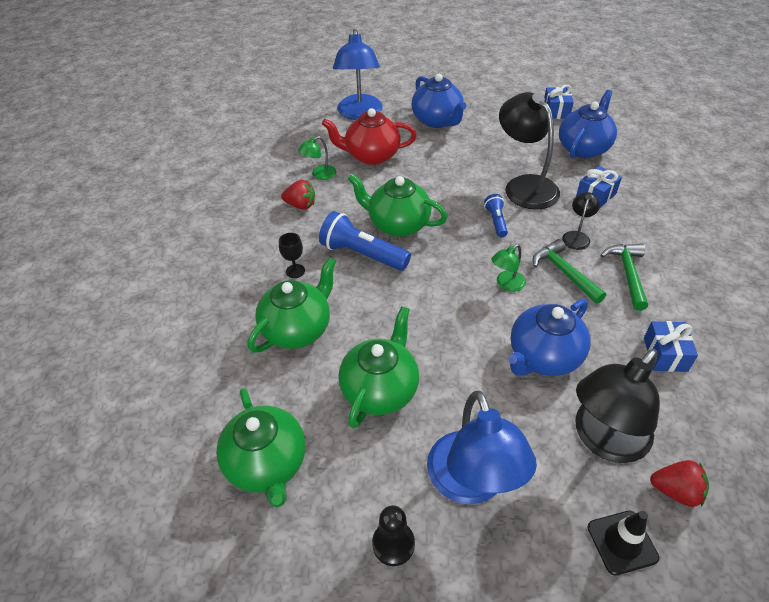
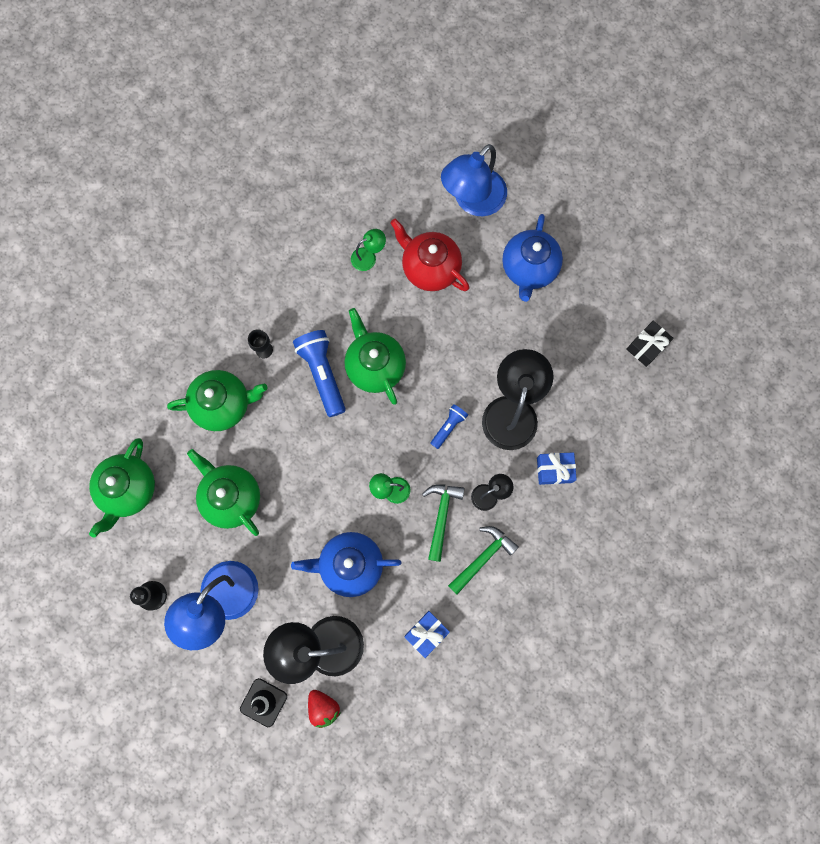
camera: 40 degrees right, 30 degrees up
red strawberry [281,180,315,210] -> none
green lamp [298,136,336,180] -> green lamp turned 150 degrees clockwise [351,229,386,271]
green teapot [338,306,419,428] -> green teapot turned 105 degrees counterclockwise [187,449,260,536]
blue gift [544,85,574,119] -> black gift [626,321,674,367]
blue teapot [559,90,617,158] -> none

